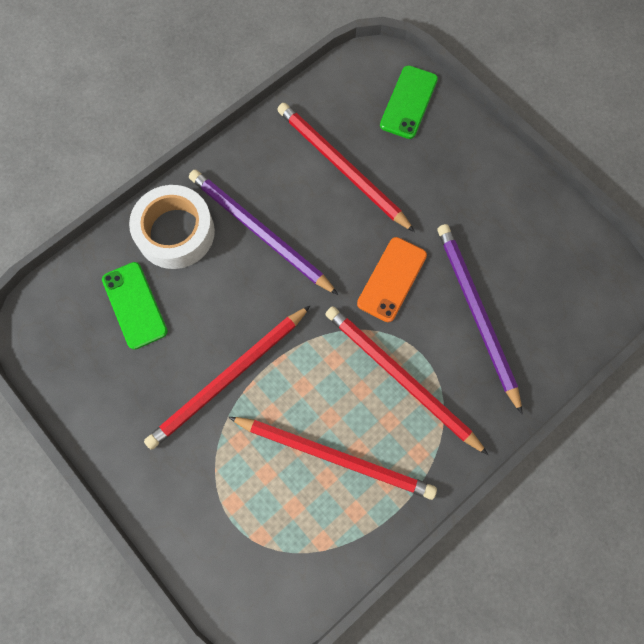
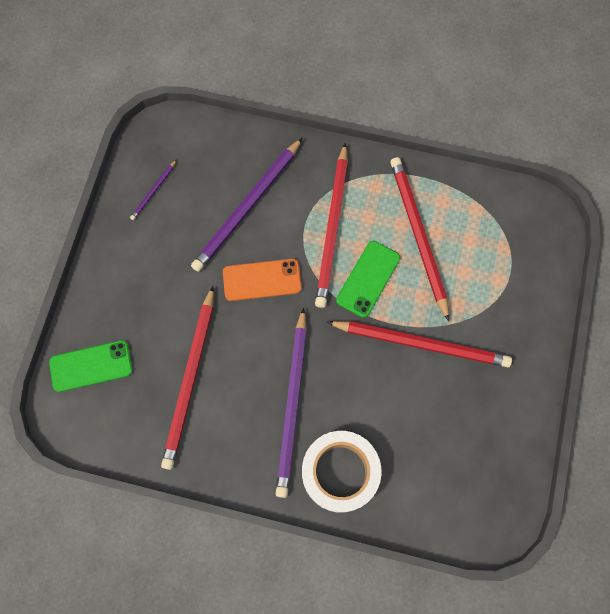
camera: 125 degrees left, 0 degrees up
green phone [102,262,168,350] -> green phone moved to [336,241,400,318]
none -> purple pencil [130,159,177,220]

